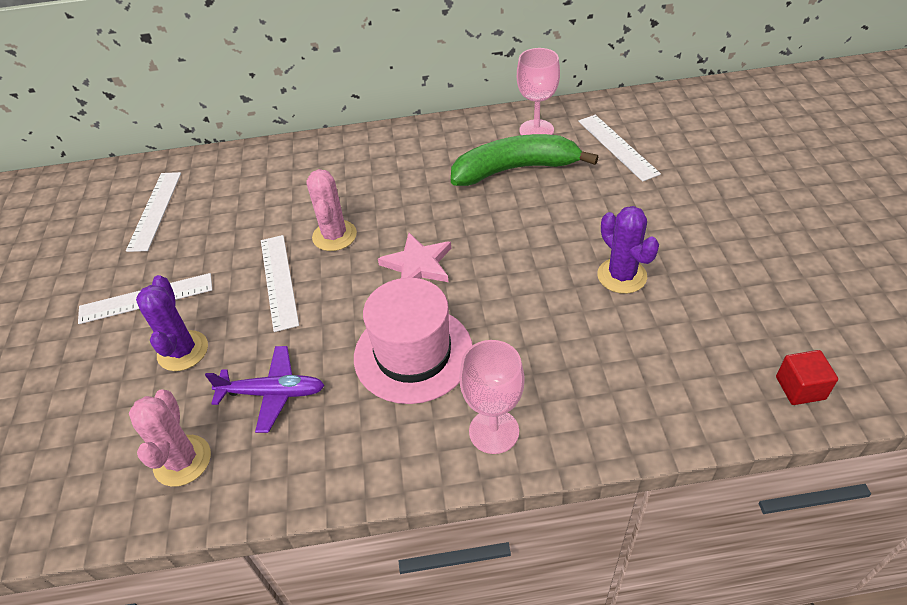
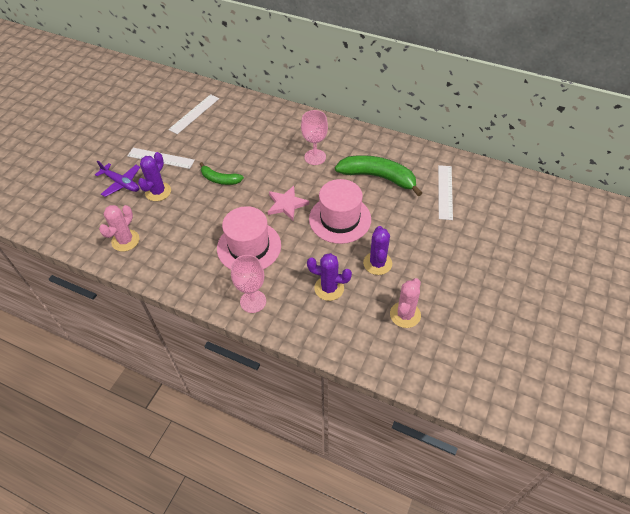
camera: 30 degrees right, 5 degrees up
purple plane [205,346,325,433] -> purple plane moved to [95,161,140,197]
white ruler [261,235,299,332] -> green banana [200,162,244,185]
pink cactus [307,169,357,251] -> pink cactus moved to [390,278,421,328]
pink goblet [517,48,560,135] -> pink goblet moved to [301,110,328,165]
red cube [776,350,838,405] -> none
none -> purple cactus [307,253,352,301]
none -> pink hat [309,179,371,244]

